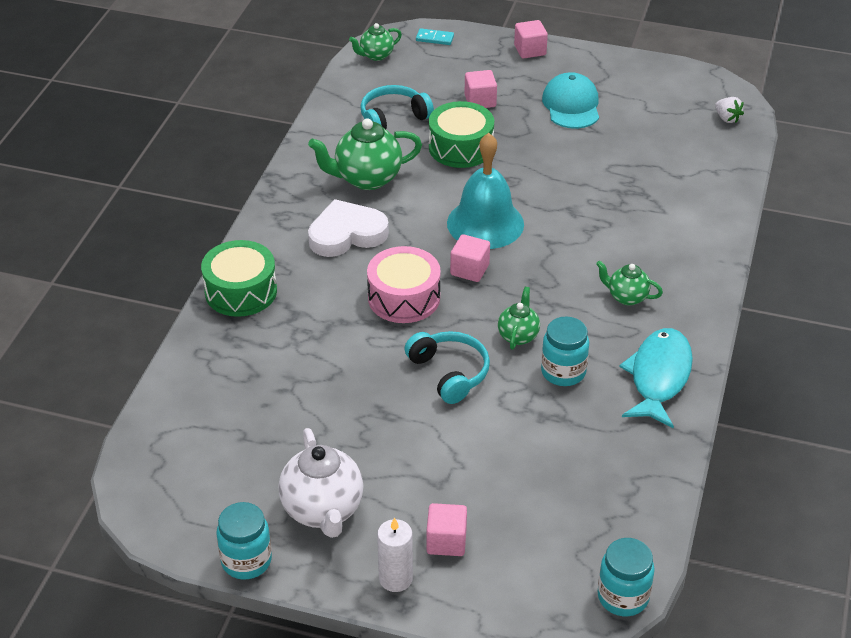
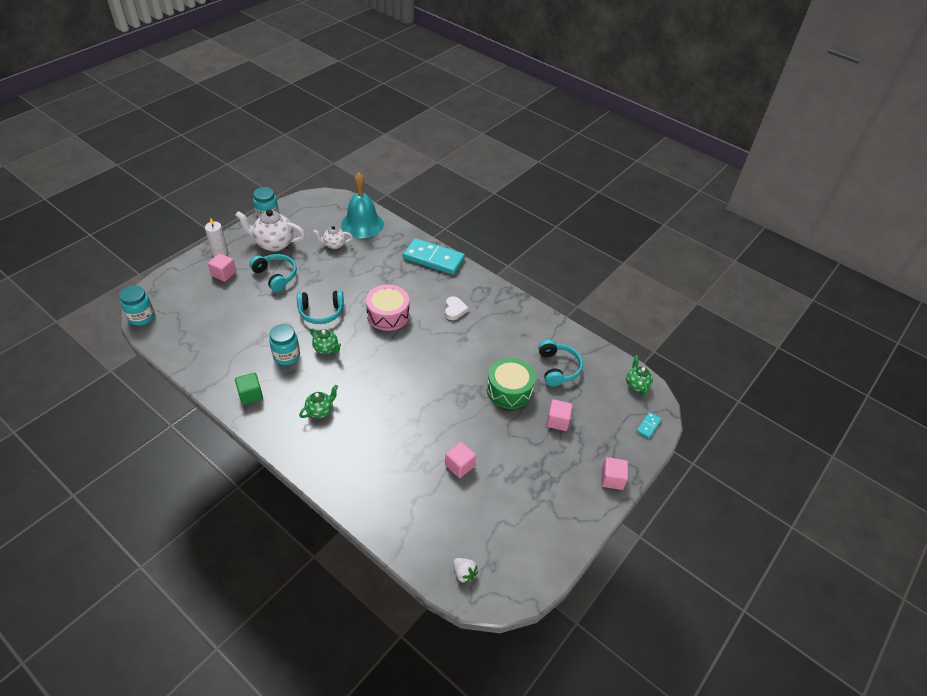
camera: 110 degrees right, 5 degrees up
green drum [201,240,277,317] -> turquoise domino [403,238,465,275]
green teapot [308,118,422,190] -> none
white heart [308,199,389,257] -> white heart [445,296,469,320], size x0.57
turquoise bell [447,133,524,249] -> turquoise bell moved to [341,173,384,238]
pink cube [450,234,490,282] -> pink cube moved to [445,442,476,478]
turquoise cap [542,72,599,129] -> none
turquoise fish [619,328,693,428] -> green cube [235,373,263,405]
white strawberry [715,97,744,123] -> white strawberry turned 120 degrees counterclockwise [453,558,478,584]
none -> turquoise headphones [249,254,297,292]
none -> white teapot [313,226,353,249]

